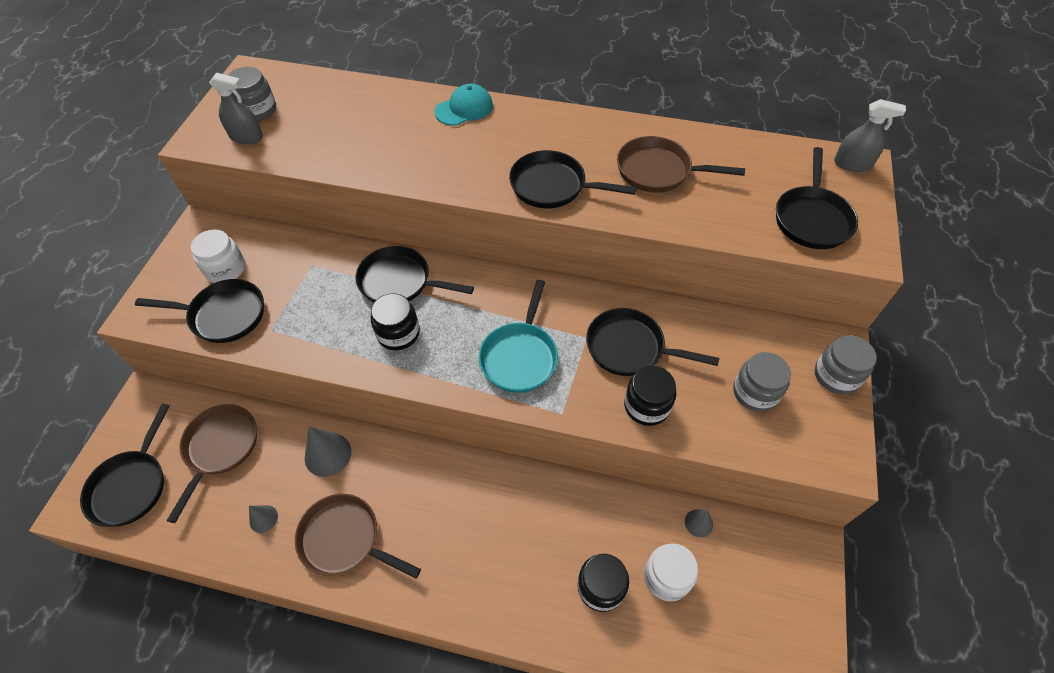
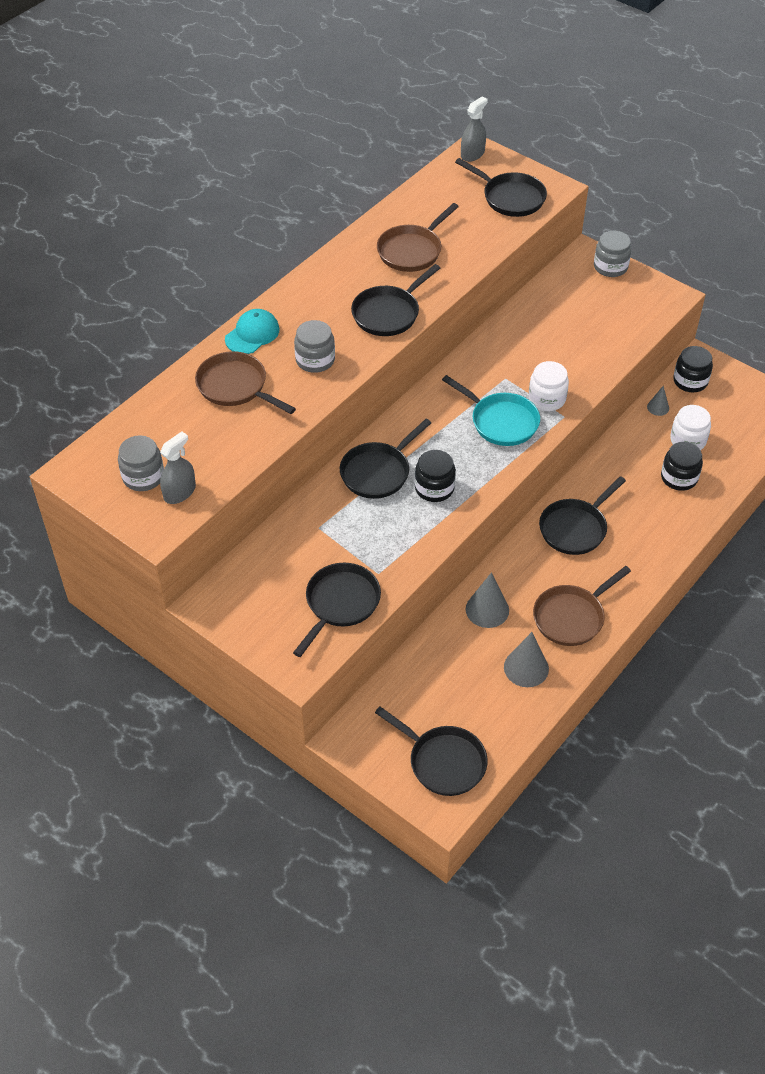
camera: 65 degrees left, 5 degrees down
brown pan [167,404,257,523] -> brown pan moved to [195,351,296,414]
white jar [191,230,245,283] -> white jar moved to [528,361,569,411]
grey cone [249,505,278,533] -> grey cone [504,632,549,687], size x1.76
turquoise cap [435,84,493,126] -> turquoise cap turned 45 degrees clockwise [225,309,280,354]
black pan [586,308,719,376] -> black pan moved to [539,476,626,555]
black jar [624,366,676,426] -> black jar moved to [673,346,713,392]
grey jar [733,352,791,412] -> grey jar moved to [294,320,335,373]

